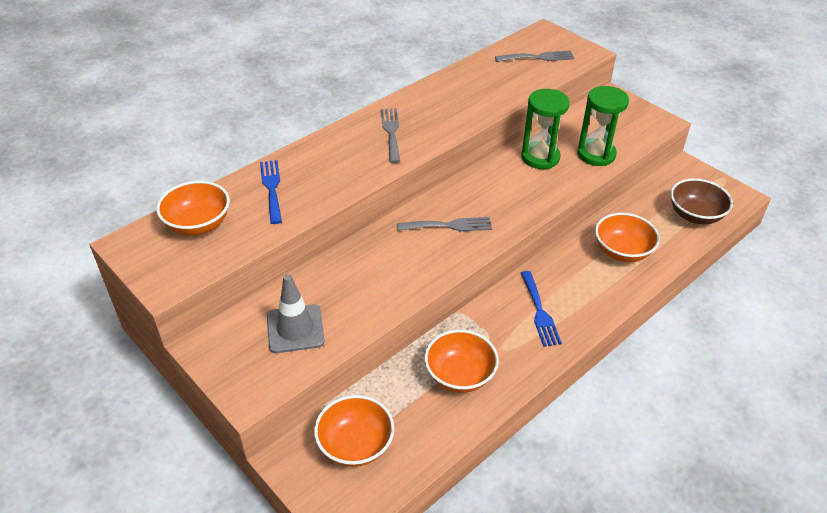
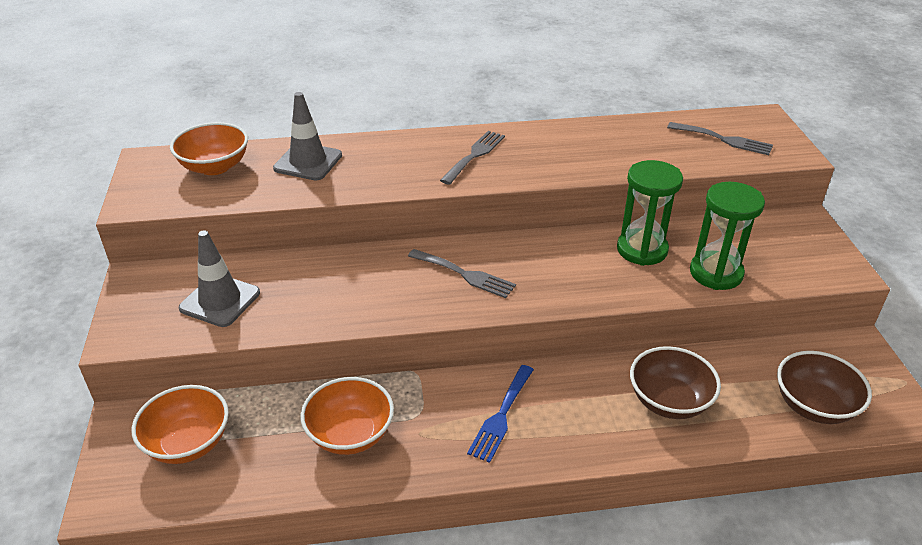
camera: 35 degrees right, 5 degrees down
blue fork [260,160,282,224] -> grey traffic cone [273,92,342,180]
orange bowl [595,213,660,262] -> brown bowl [630,346,721,419]

